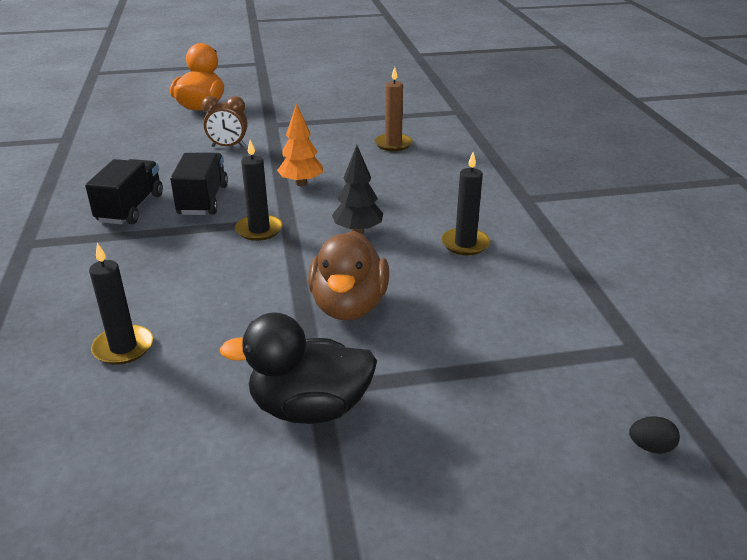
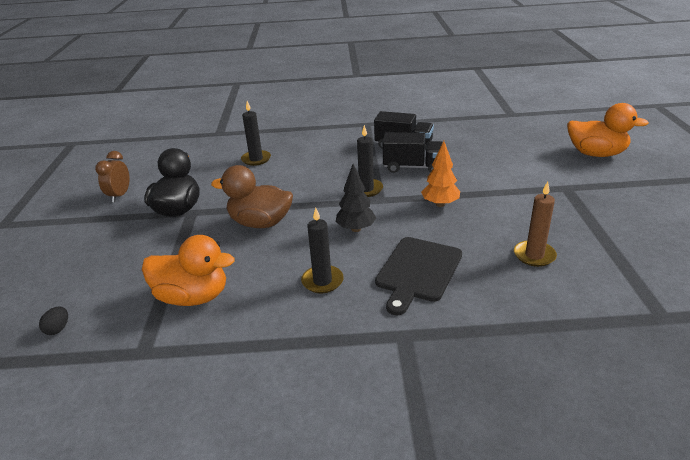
camera: 100 degrees right, 0 degrees up
brown clock [201,96,247,147] -> brown clock moved to [95,151,130,203]
none -> orange duck [142,235,235,306]
none -> black cutting board [375,237,462,315]

